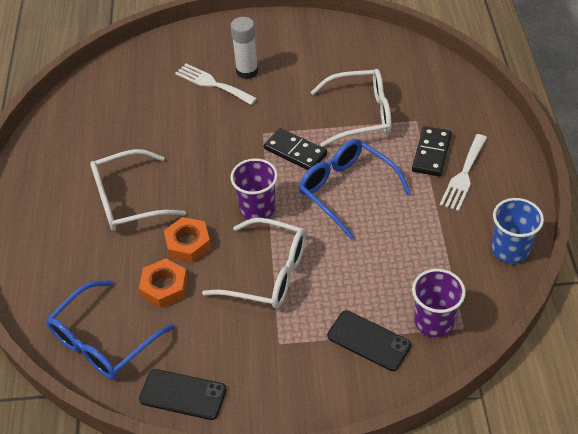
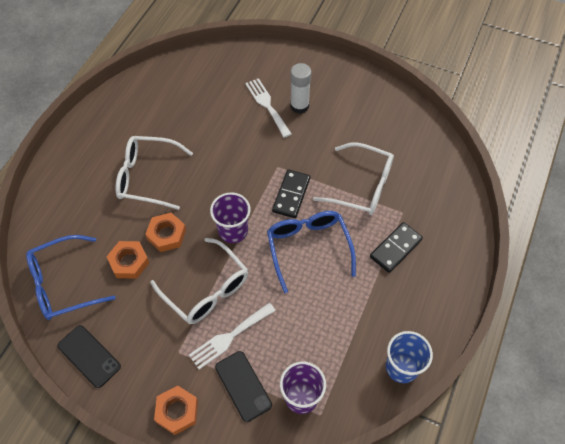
camera: 25 degrees right, 10 degrees up
black domino [264,128,327,170] -> black domino turned 45 degrees clockwise [272,170,310,218]
white fork [440,134,487,211] -> white fork moved to [189,303,276,369]
none -> orange nut [154,386,198,435]

